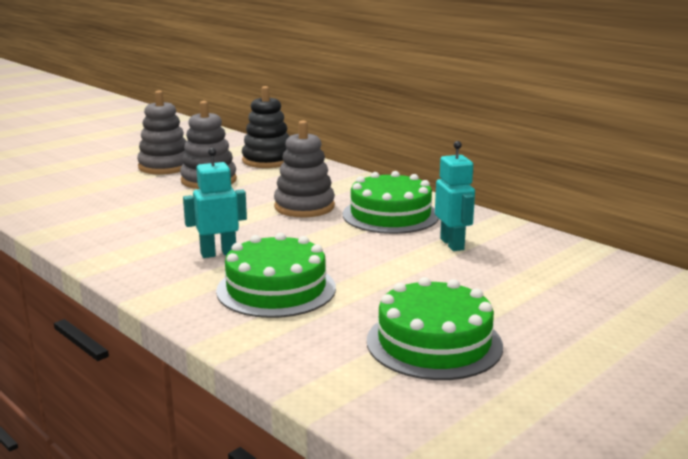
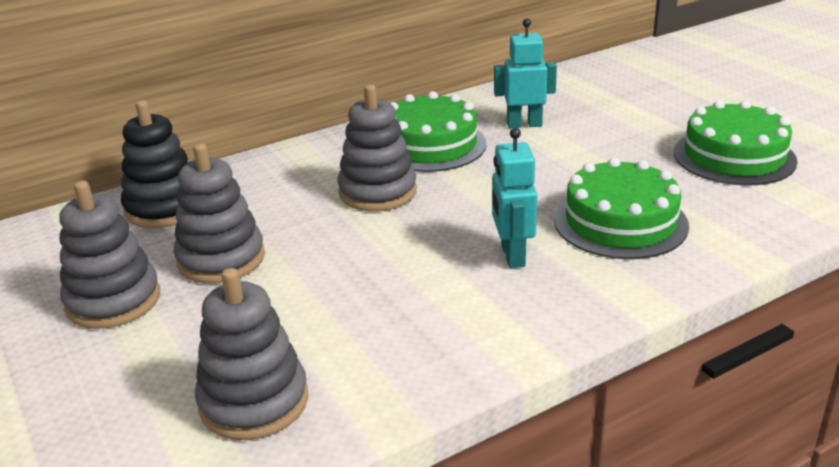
camera: 75 degrees left, 10 degrees up
none -> grey stacking toy [195,268,308,440]

